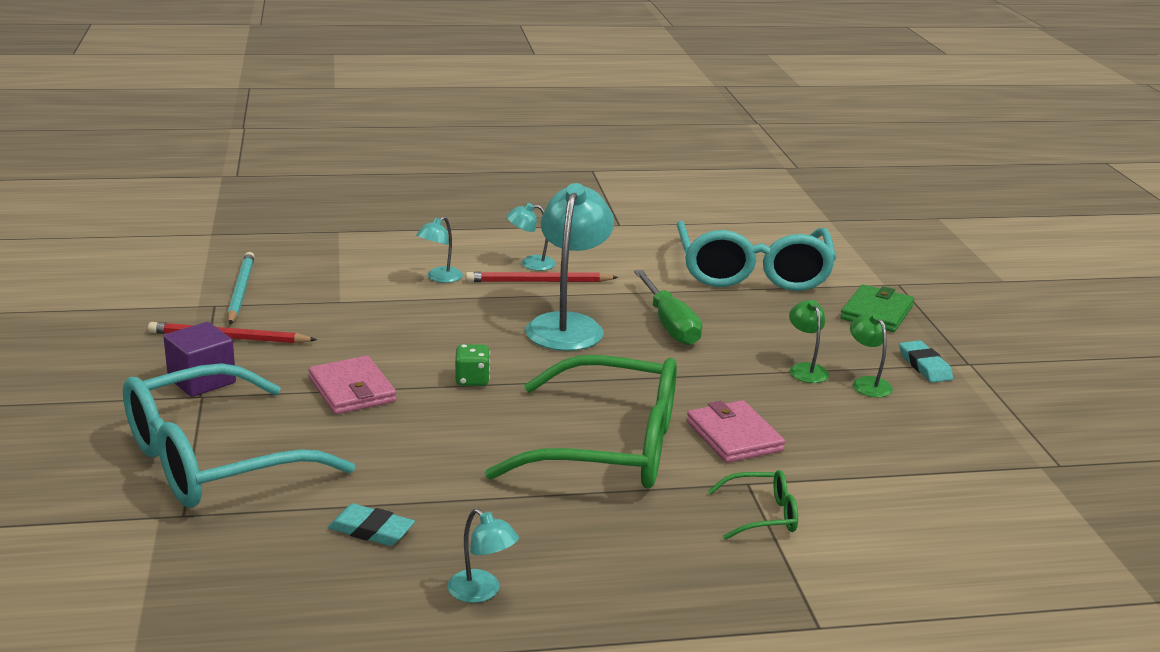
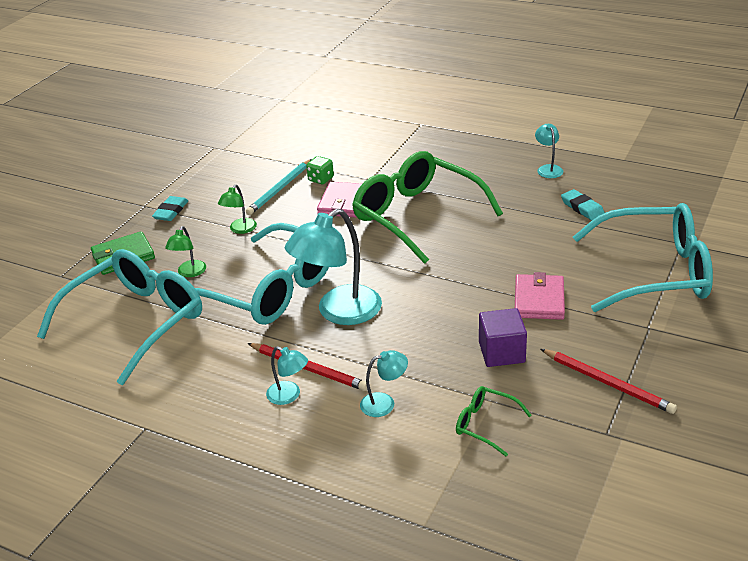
camera: 140 degrees left, 10 degrees up
purple cube [164,322,236,397] -> purple cube moved to [479,308,527,367]
turquoise pencil [227,252,255,325] -> turquoise pencil moved to [246,159,311,215]
green dice [455,344,490,386] -> green dice moved to [306,156,334,184]
green screwdriver [634,270,702,345] -> turquoise glasses [195,223,329,325]
green glasses [708,470,798,540] -> green glasses moved to [456,386,532,456]
green lamp [850,313,893,397] -> green lamp moved to [165,226,206,277]

